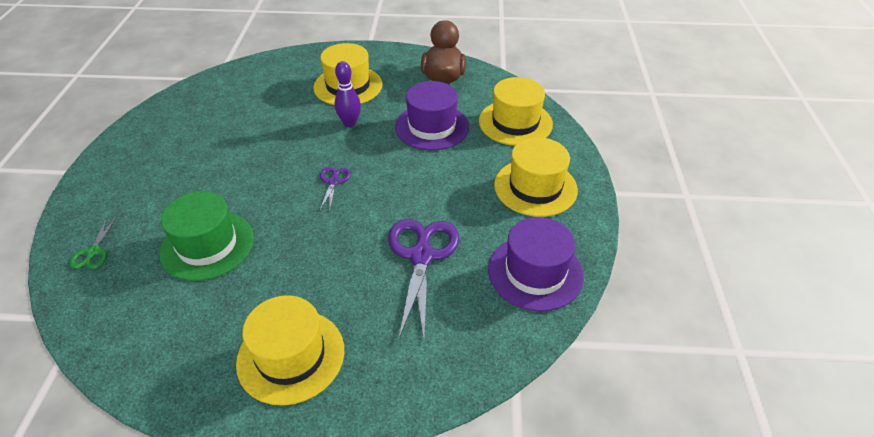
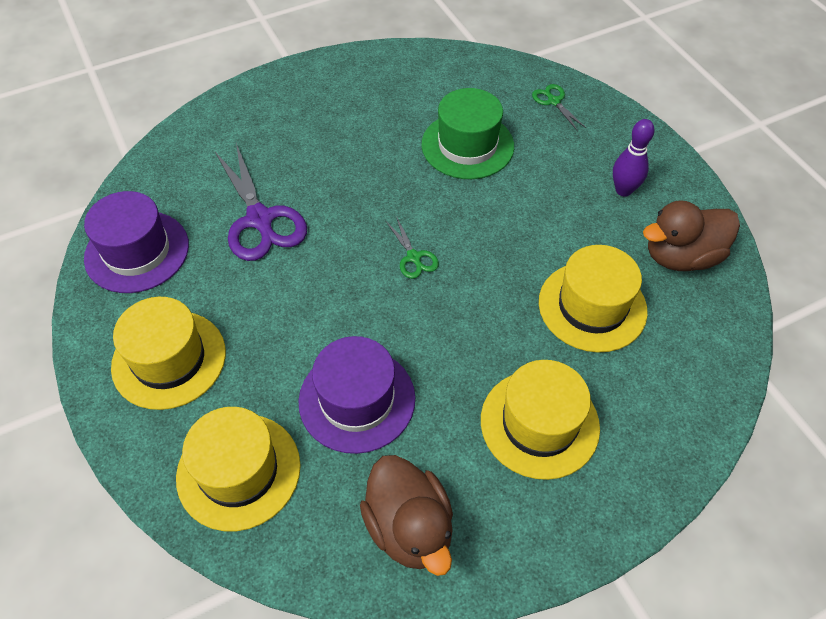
camera: 150 degrees right, 10 degrees up
yellow hat [236,295,344,406] -> yellow hat moved to [539,245,648,353]
purple scissors [319,167,351,212] -> green scissors [386,216,439,279]
purple bowling pin [335,61,361,127] -> purple bowling pin moved to [613,119,654,197]
none -> brown duck [643,200,740,271]

